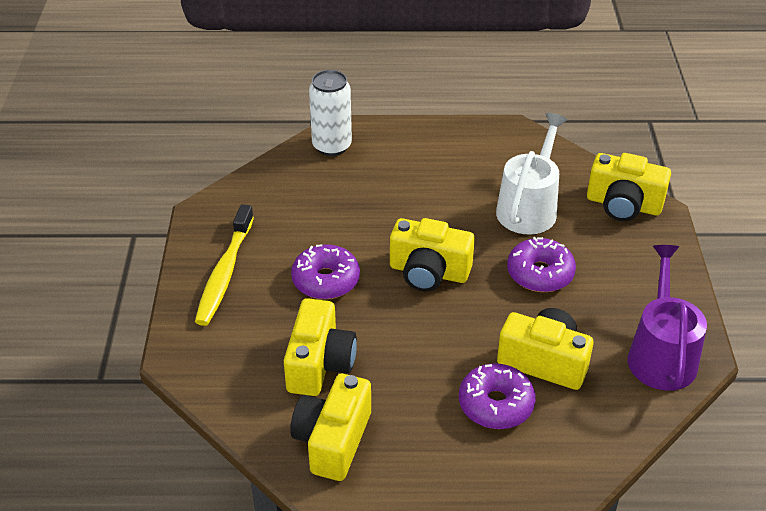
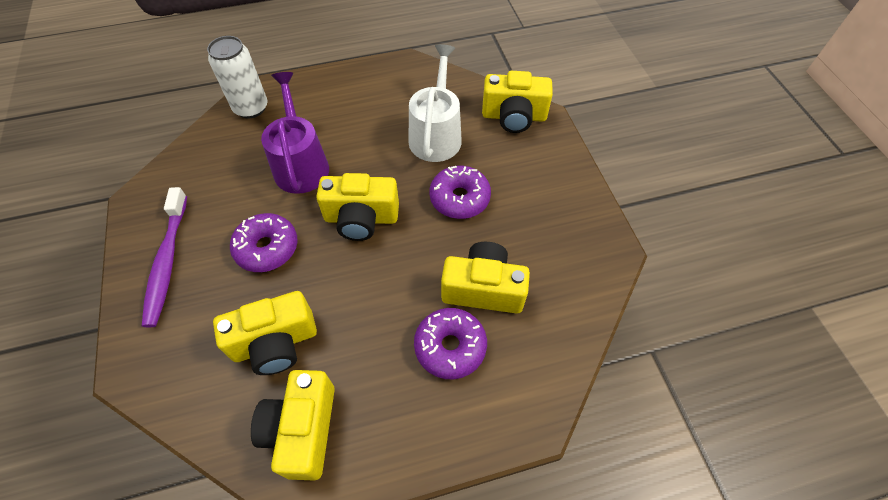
camera: 15 degrees left, 15 degrees up
yellow toothbrush [195,204,254,326] -> purple toothbrush [142,187,187,328]
yellow camera [284,298,357,396] -> yellow camera turned 75 degrees clockwise [213,291,317,375]
purple watering can [628,245,707,391] -> purple watering can moved to [261,72,329,194]

